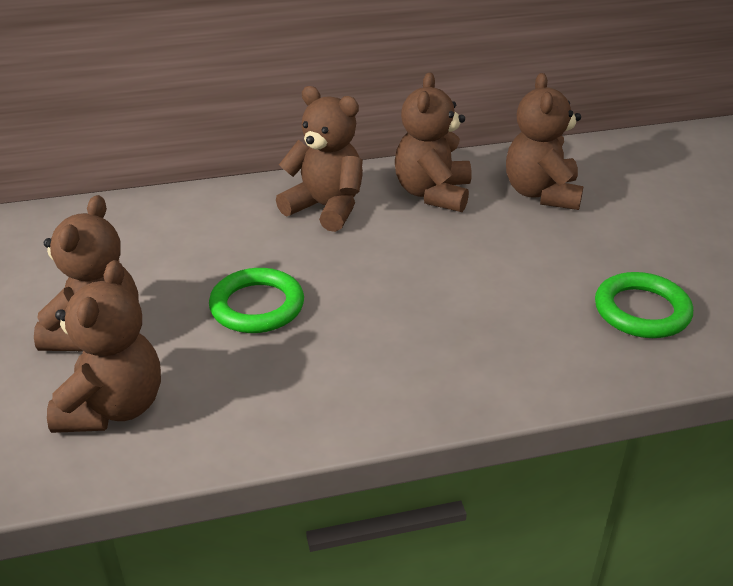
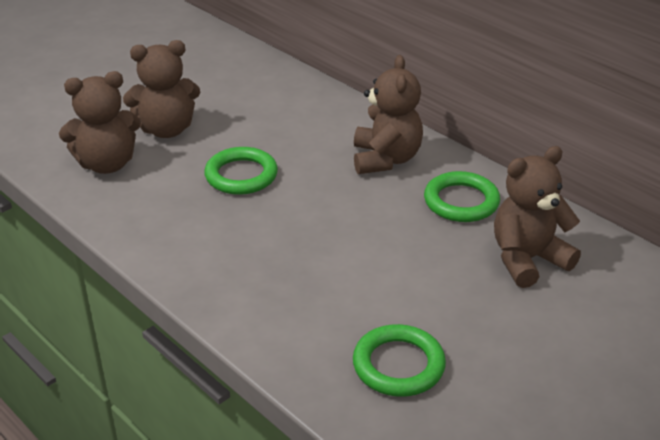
camera: 60 degrees right, 0 degrees up
brown teddy bear [395,72,472,212] -> green ring [424,171,500,222]

